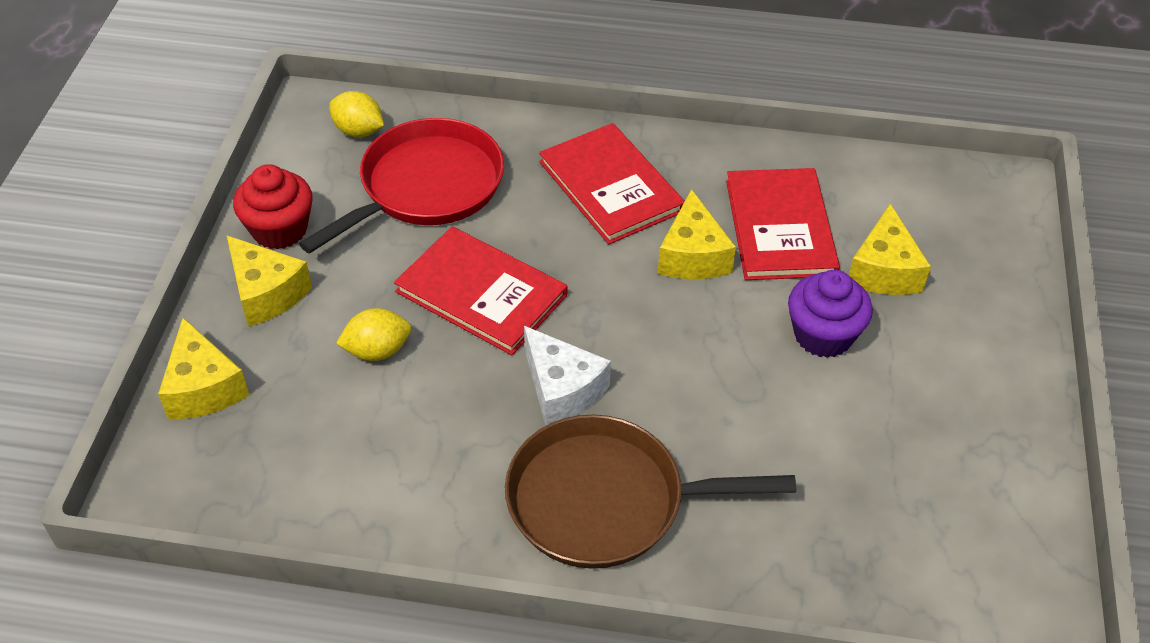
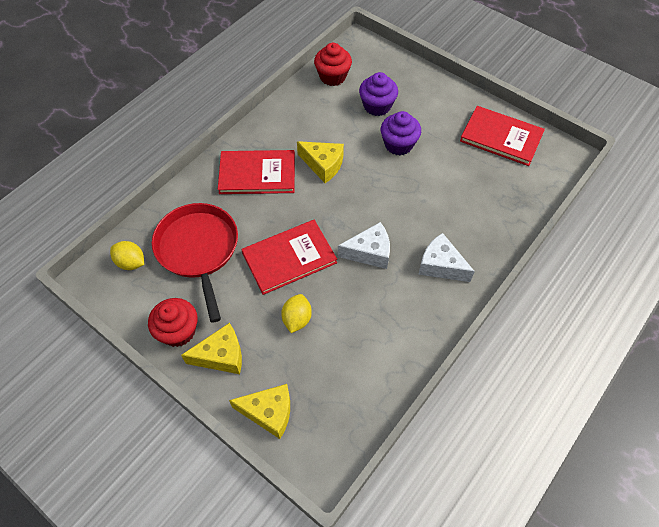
camera: 60 degrees left, 10 degrees up
yellow lemon [329,91,384,137] -> yellow lemon turned 60 degrees clockwise [110,241,144,270]
brown pan [505,415,796,569] -> white cheese [418,233,475,282]
red book [726,168,840,280] -> red book moved to [460,106,545,166]
yellow cheese [849,204,931,295] -> purple cupcake [359,72,398,116]
none -> red cupcake [314,43,352,86]

